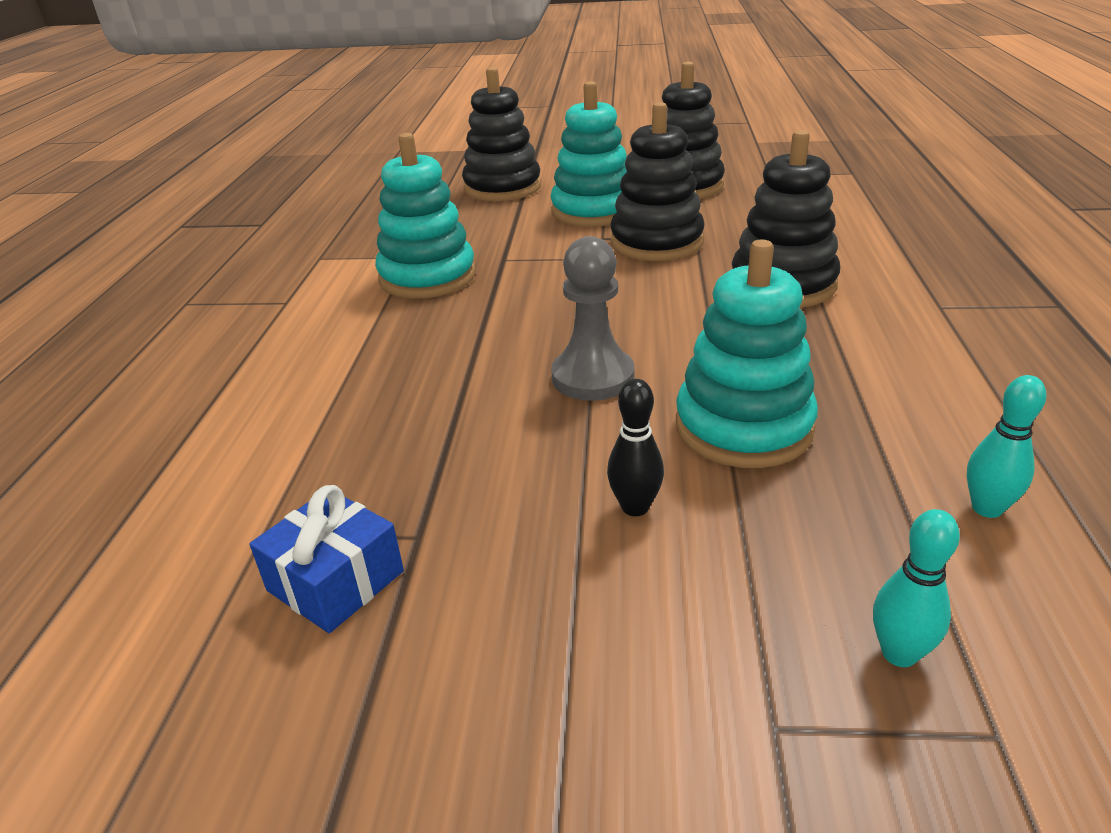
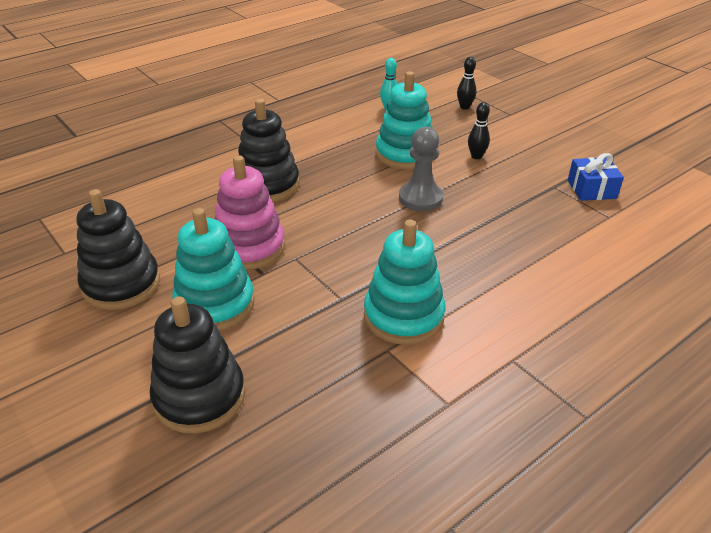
camera: 135 degrees left, 5 degrees up
black stacking toy [610,102,705,261] -> pink stacking toy [214,155,285,270]
turquoise bowling pin [873,509,960,667] -> black bowling pin [457,57,477,110]

